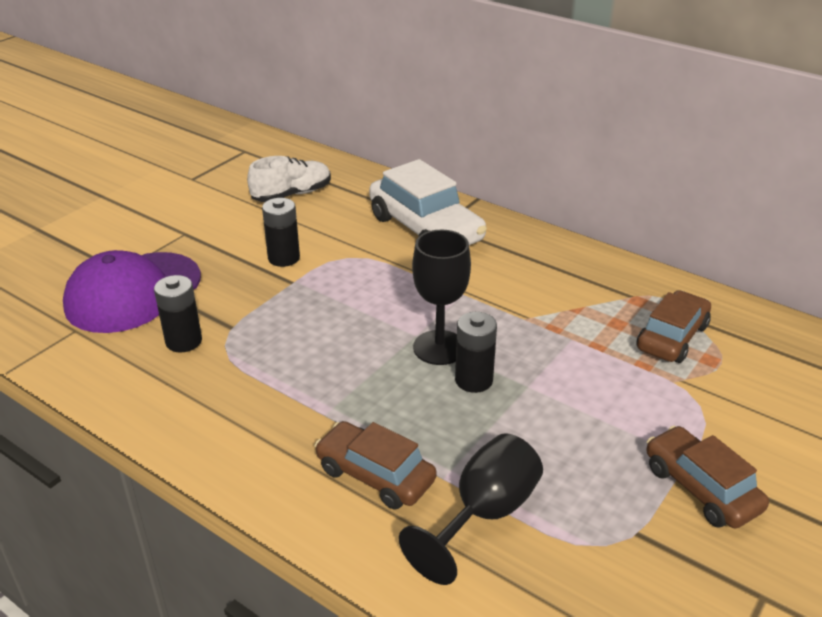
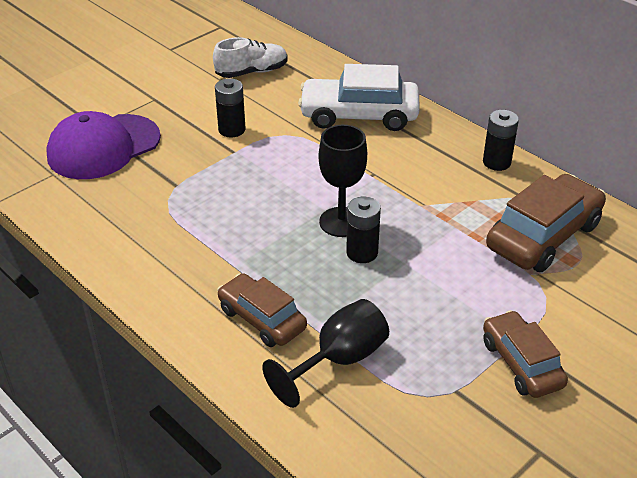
camera: 10 degrees right, 5 degrees up
black battery [154,275,202,352] -> black battery moved to [483,110,519,171]
white car [369,159,487,245] -> white car turned 120 degrees clockwise [298,64,420,131]
brown car [636,290,711,363] -> brown car [486,174,606,272], size x1.55

